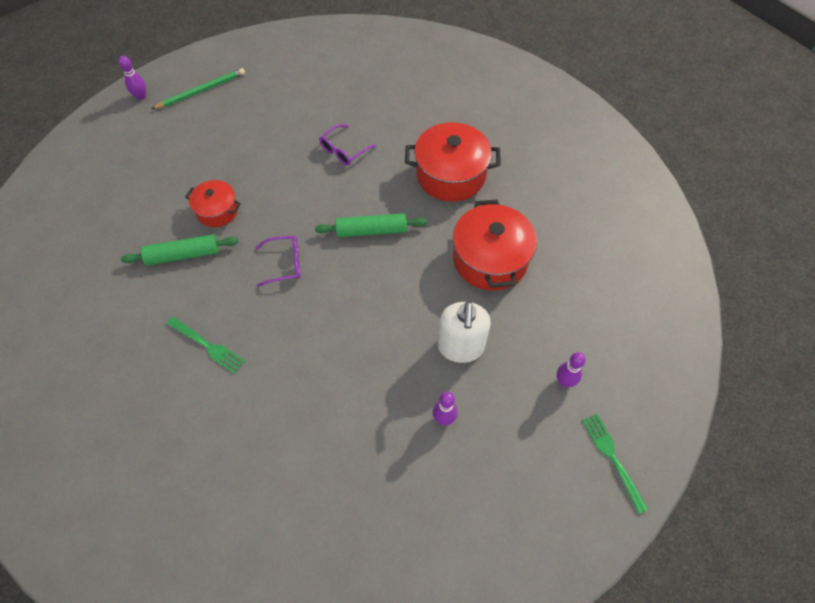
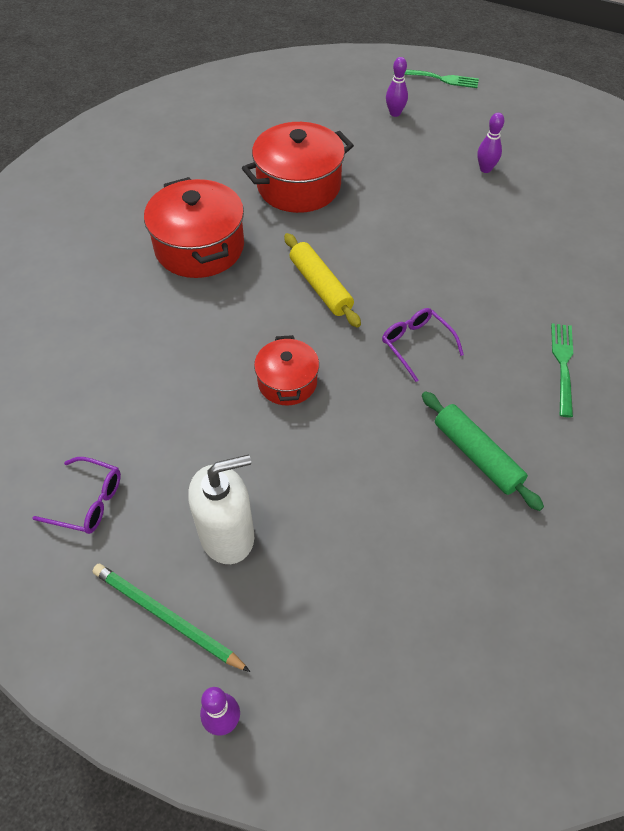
camera: 115 degrees left, 5 degrees down
red pot [185,180,241,227] -> red pot moved to [254,335,319,405]
green rolling pin [315,213,427,237] -> yellow rolling pin [284,233,361,328]
purple glasses [319,124,376,165] -> purple glasses moved to [33,457,121,534]
white soap dispenser [438,301,491,363] -> white soap dispenser moved to [188,455,254,564]
green fork [582,414,648,514] -> green fork turned 120 degrees counterclockwise [404,69,479,88]

